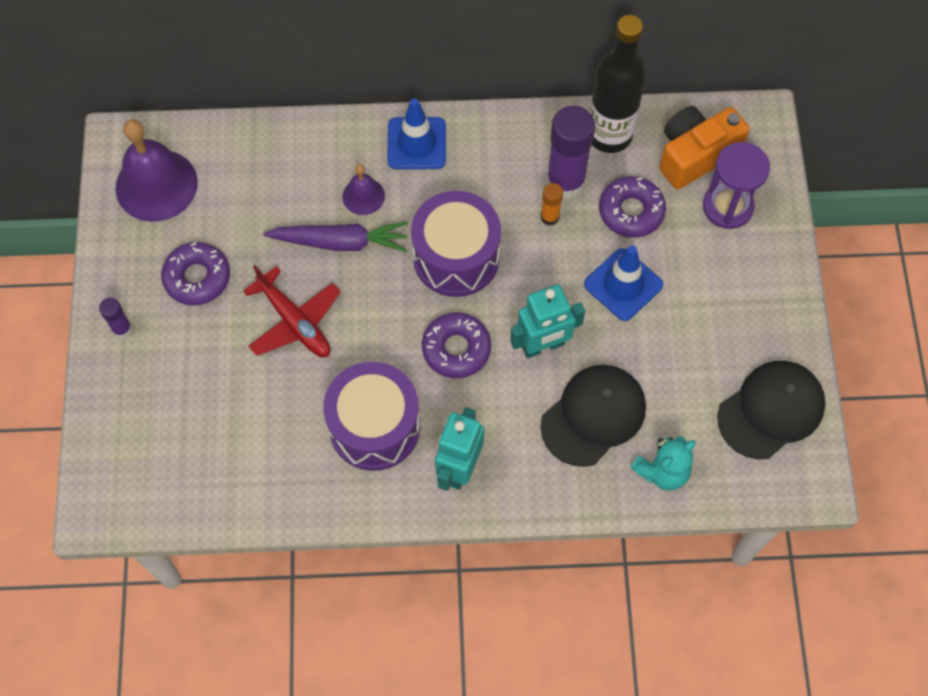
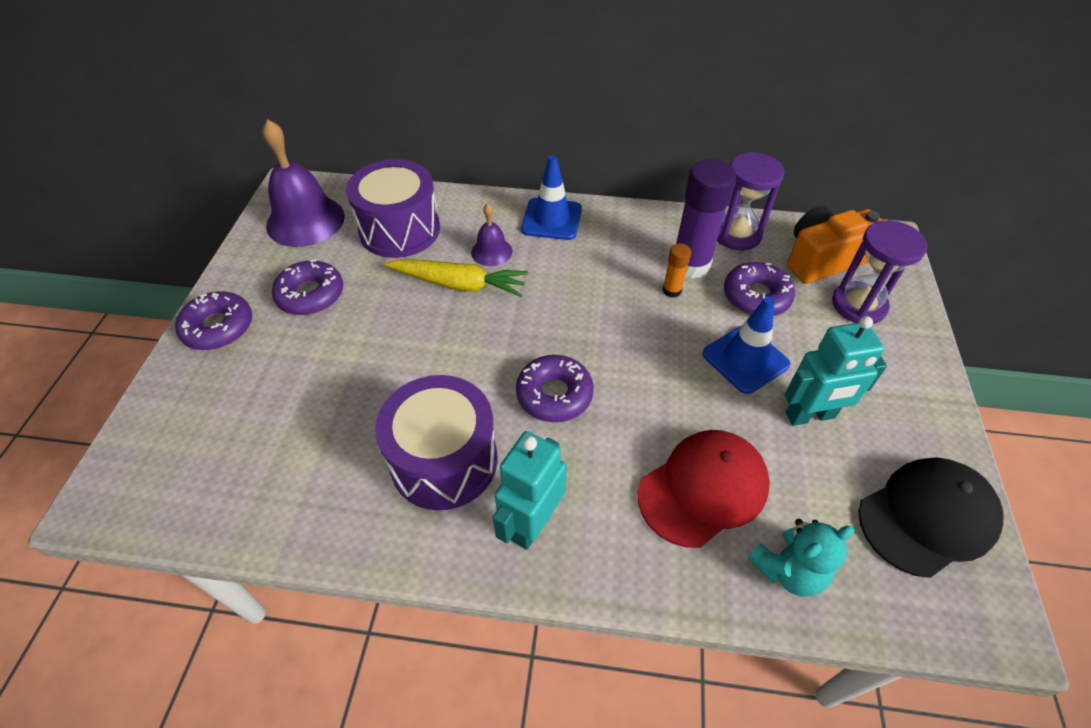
camera: 10 degrees right, 15 degrees down
purple glue stick [99,298,132,338] -> purple donut [175,291,252,350]
red plane [243,265,341,357] -> none
purple carrot [263,222,408,253] -> yellow carrot [384,259,528,297]
purple drum [411,191,501,297] -> purple drum moved to [346,159,440,258]
turquoise robot [510,284,585,358] -> turquoise robot moved to [784,316,887,426]
black cap [540,365,646,467] -> red cap [638,430,770,548]
black bottle [590,15,646,153] -> purple hourglass [717,152,785,250]

